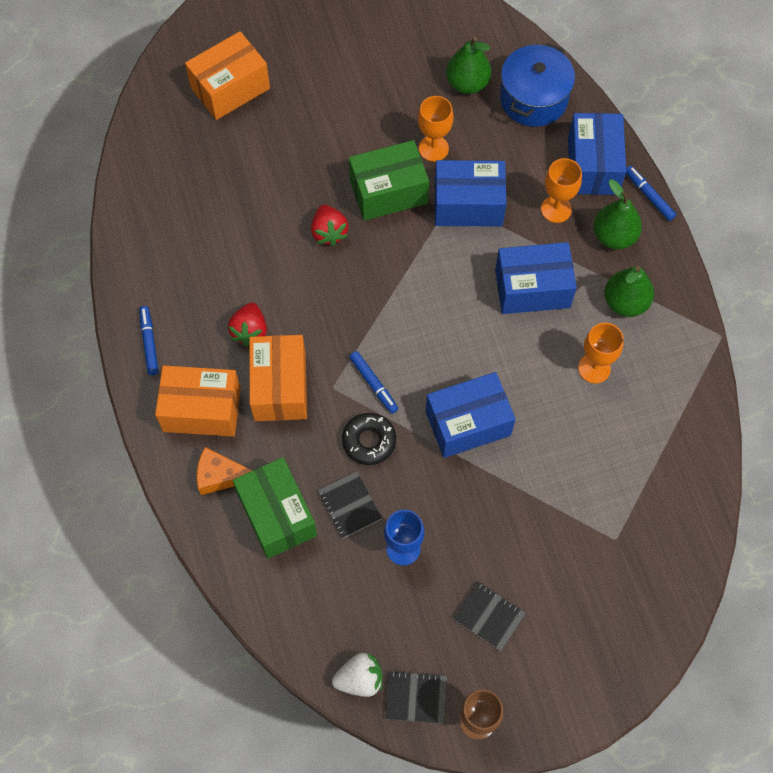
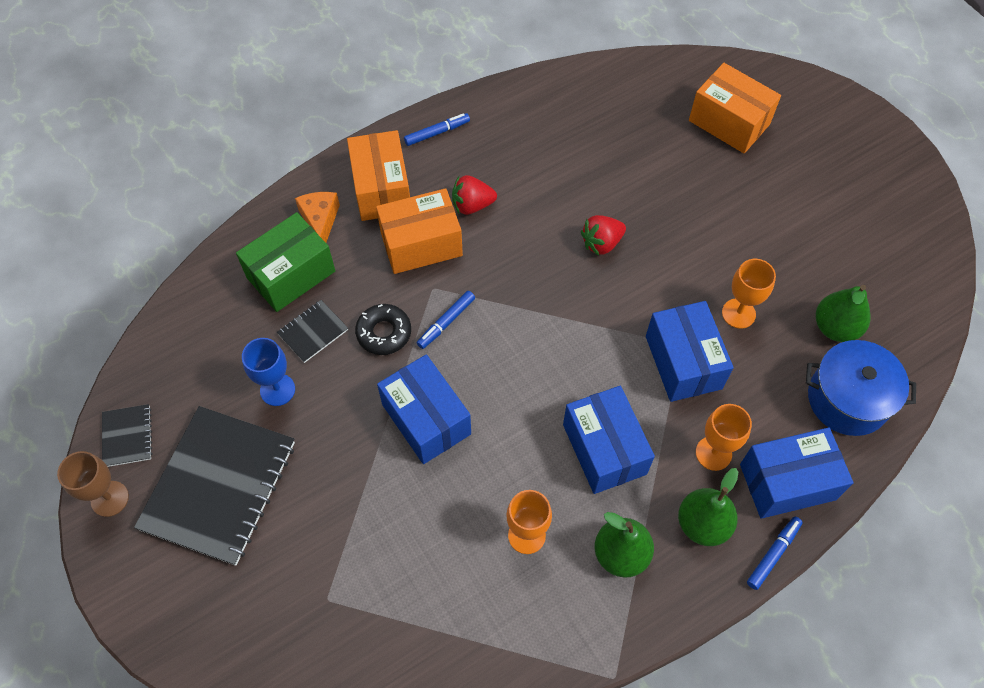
camera: 75 degrees right, 5 degrees down
white strawberry [332,653,382,697] -> none
green box [349,140,429,221] -> none
black notebook [453,581,526,651] -> black notebook [134,406,295,566], size x2.25

